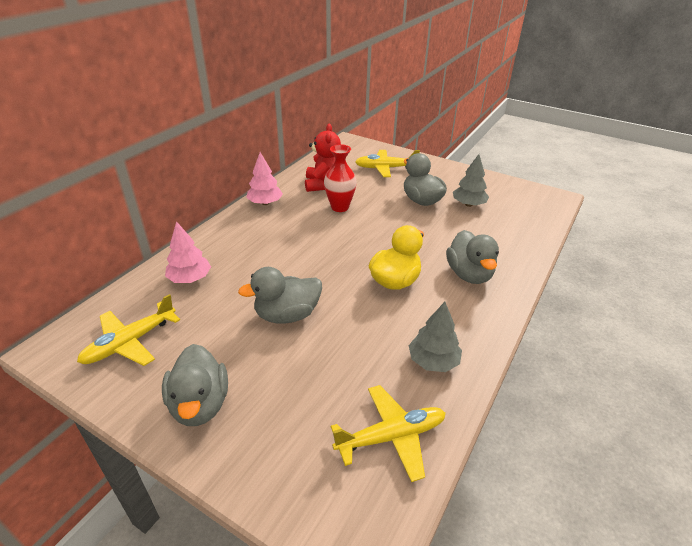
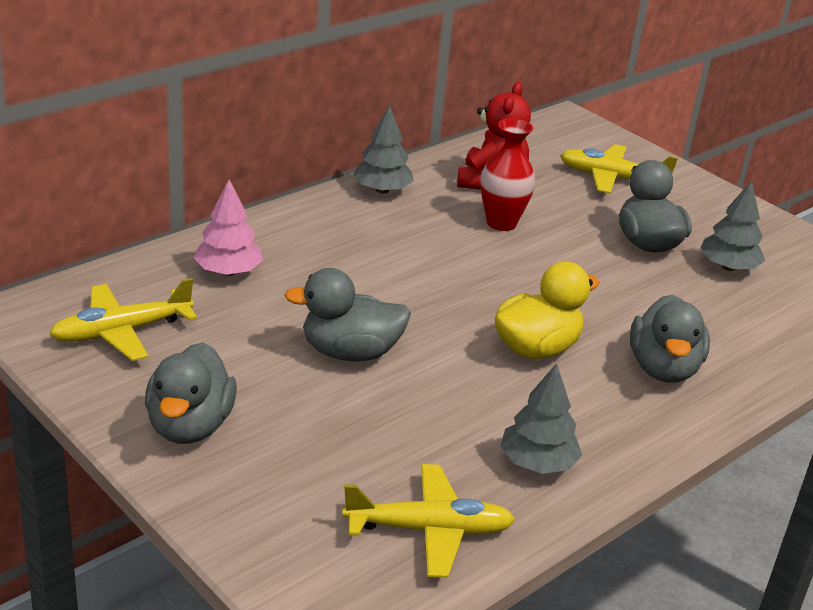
camera: 15 degrees right, 5 degrees down
pink tree [246,152,283,205] -> grey tree [353,105,414,194]

